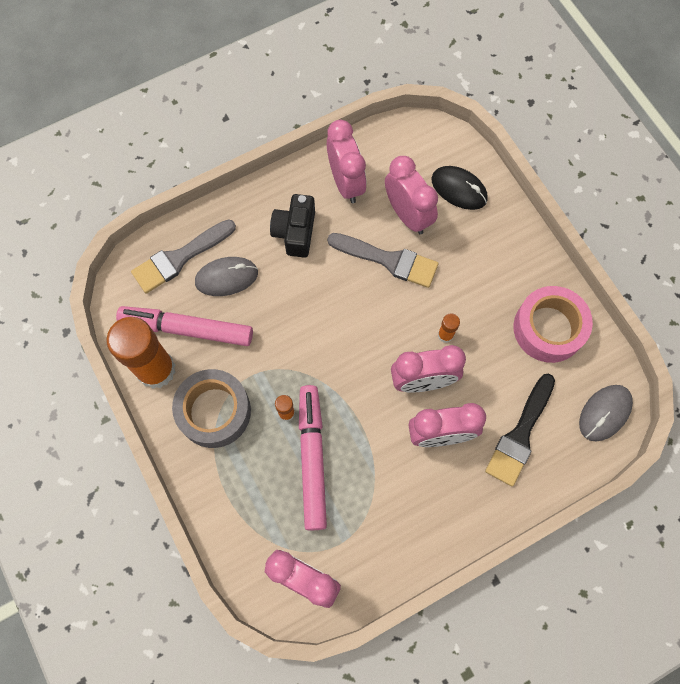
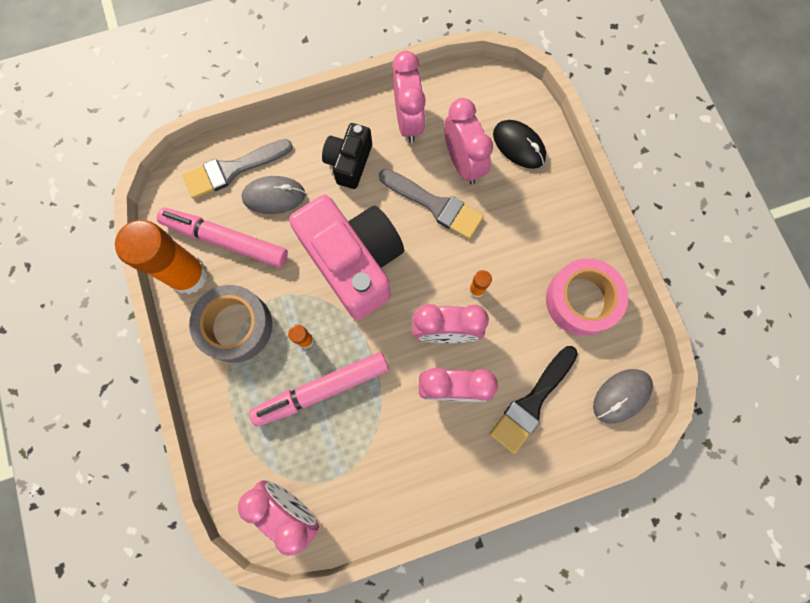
camera: 10 degrees right, 5 degrees up
pink marker [299,385,327,531] -> pink marker turned 120 degrees counterclockwise [249,352,389,427]
none -> pink camera [289,195,404,320]

